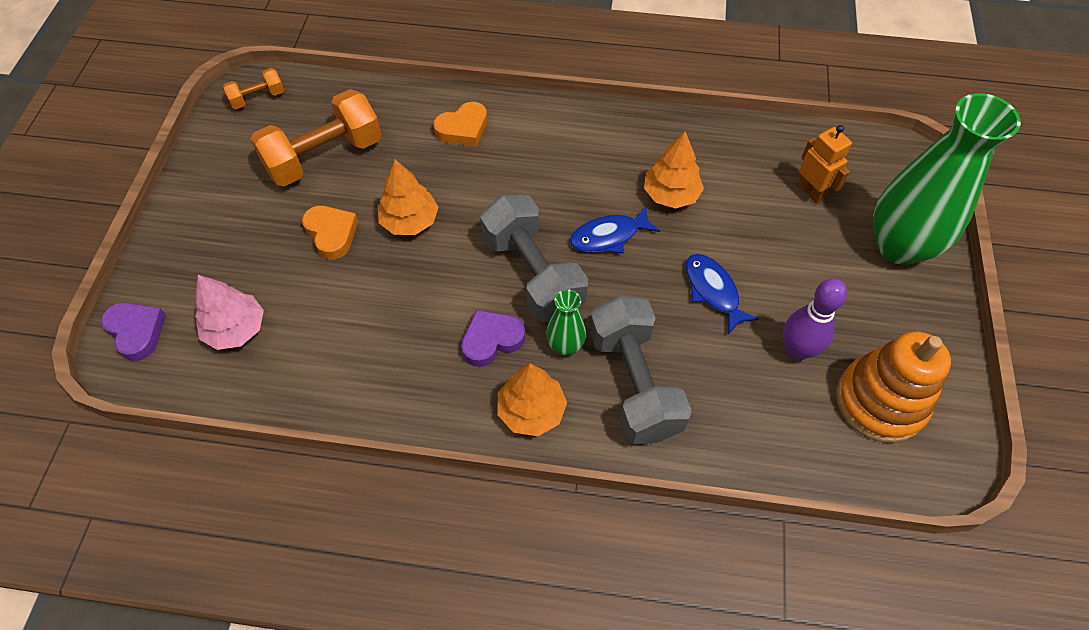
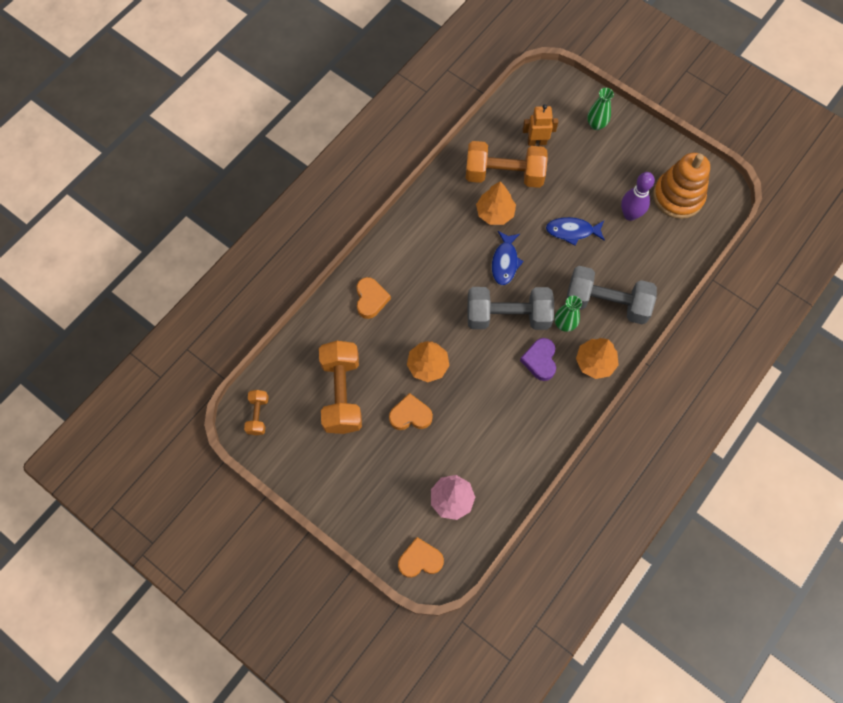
camera: 60 degrees left, 10 degrees up
purple heart [101,302,166,361] -> orange heart [398,537,444,578]
green vase [873,93,1021,265] -> green vase [587,88,614,130], size x0.45
none -> orange dumbbell [466,141,548,188]

